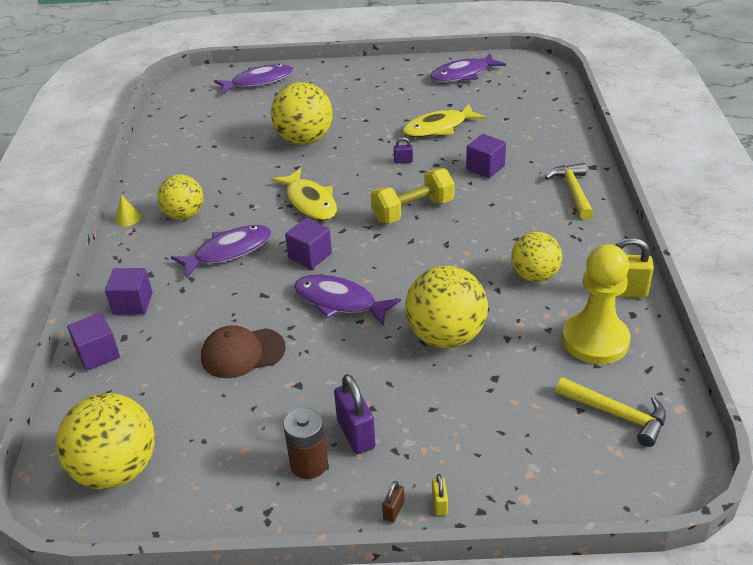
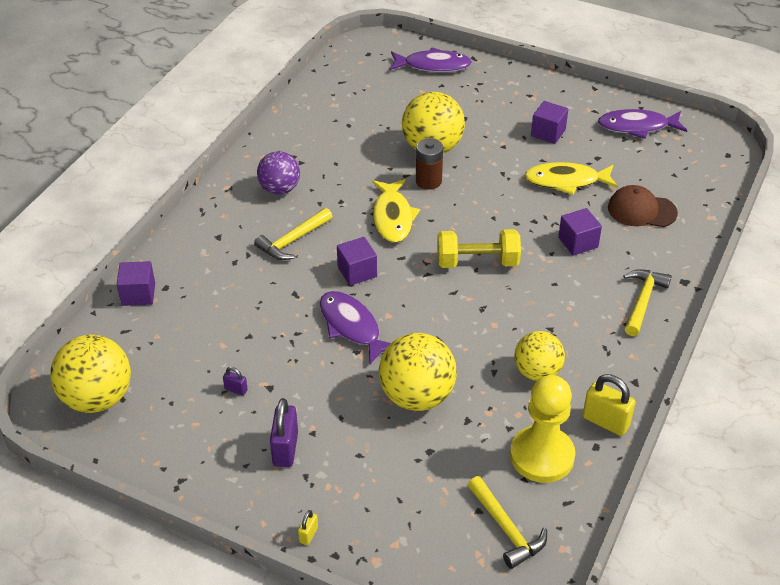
camera: 25 degrees right, 5 degrees up
purple cube [105,268,152,315] -> purple cube moved to [531,101,568,144]
yellow cone [115,195,141,226] -> none
yellow ball [158,174,203,220] -> purple ball [257,151,300,195]
purple fish [171,225,271,278] -> yellow hammer [254,208,333,260]
brown cap [201,325,286,378] -> brown cap moved to [608,185,678,227]
brown battery [284,408,328,479] -> brown battery moved to [416,138,443,190]
brown padlock [382,481,404,523] -> none
purple padlock [394,137,413,164] -> purple padlock moved to [223,367,248,396]

